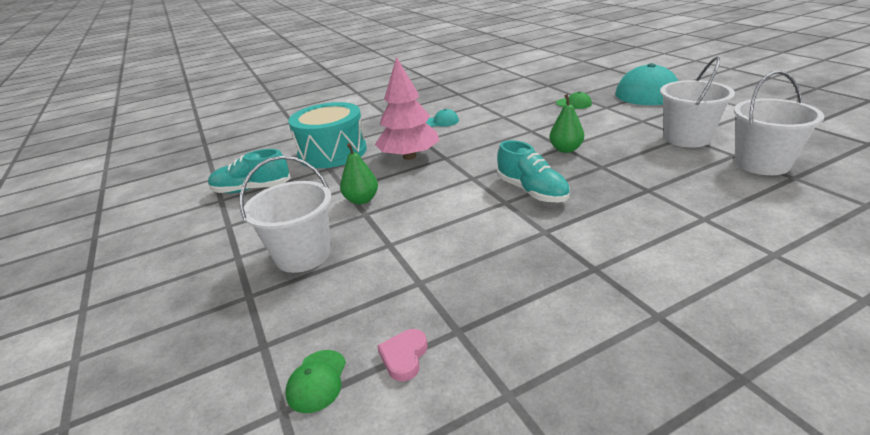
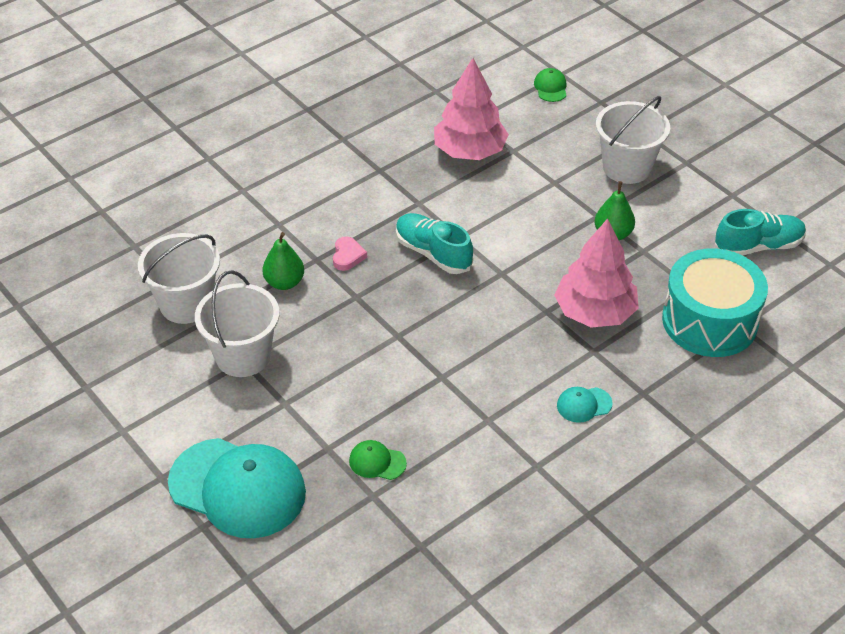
camera: 165 degrees right, 15 degrees up
pink heart [377,329,428,381] -> pink heart moved to [333,236,367,271]
green pear [549,94,584,153] -> green pear moved to [263,232,304,290]
none -> pink tree [434,58,509,160]

